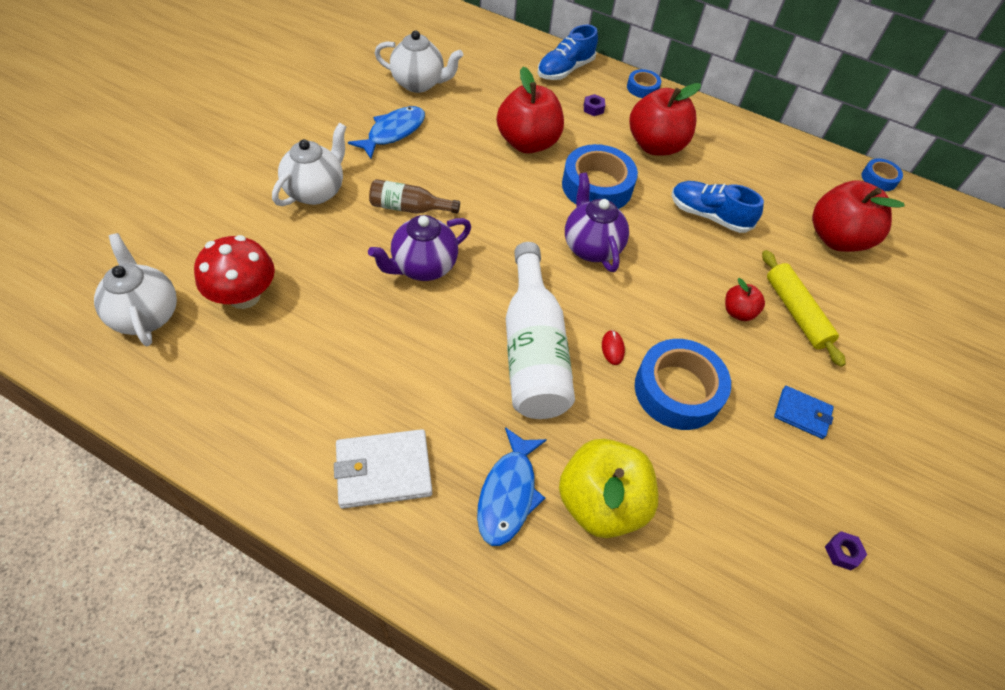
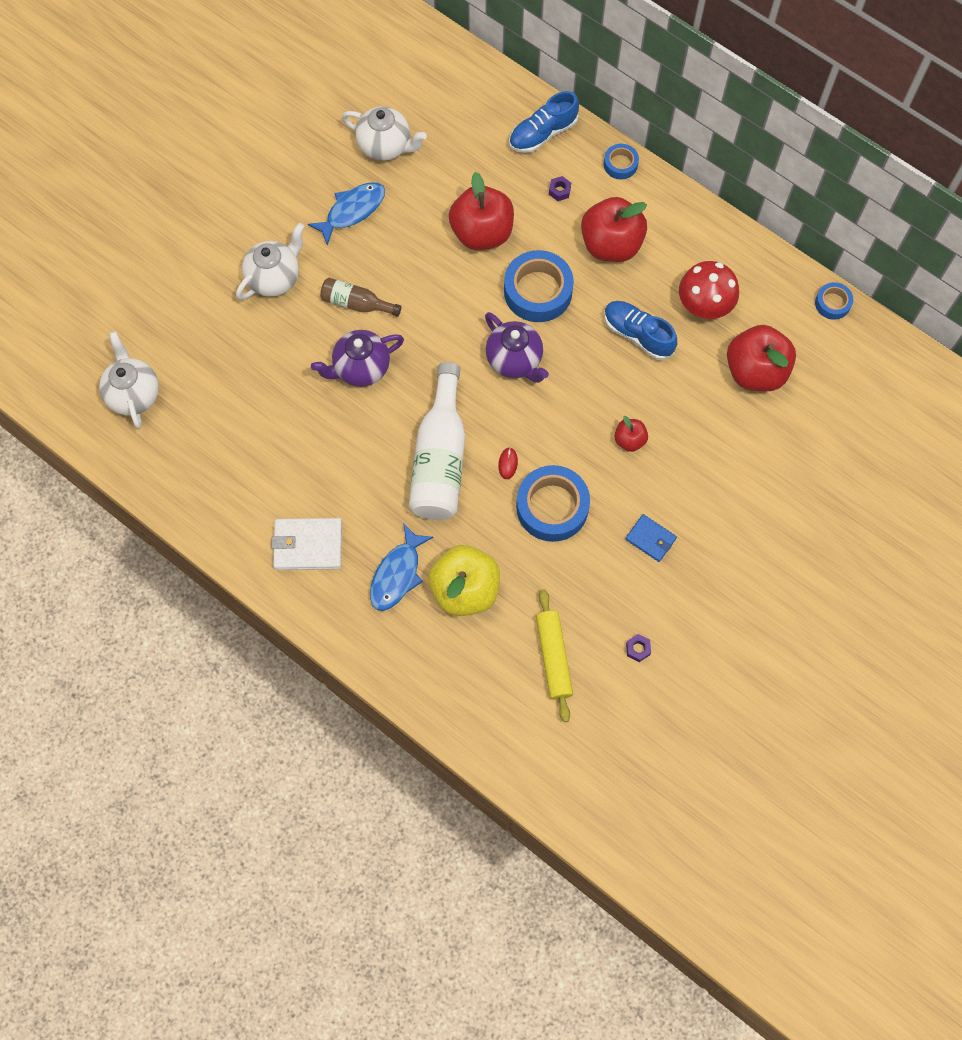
camera: 15 degrees right, 15 degrees up
red mushroom [194,235,275,309] -> red mushroom moved to [679,261,739,319]
purple teapot [565,172,629,272] -> purple teapot turned 150 degrees clockwise [485,312,549,383]
yellow rolling pin [762,250,846,367] -> yellow rolling pin moved to [536,589,573,722]

